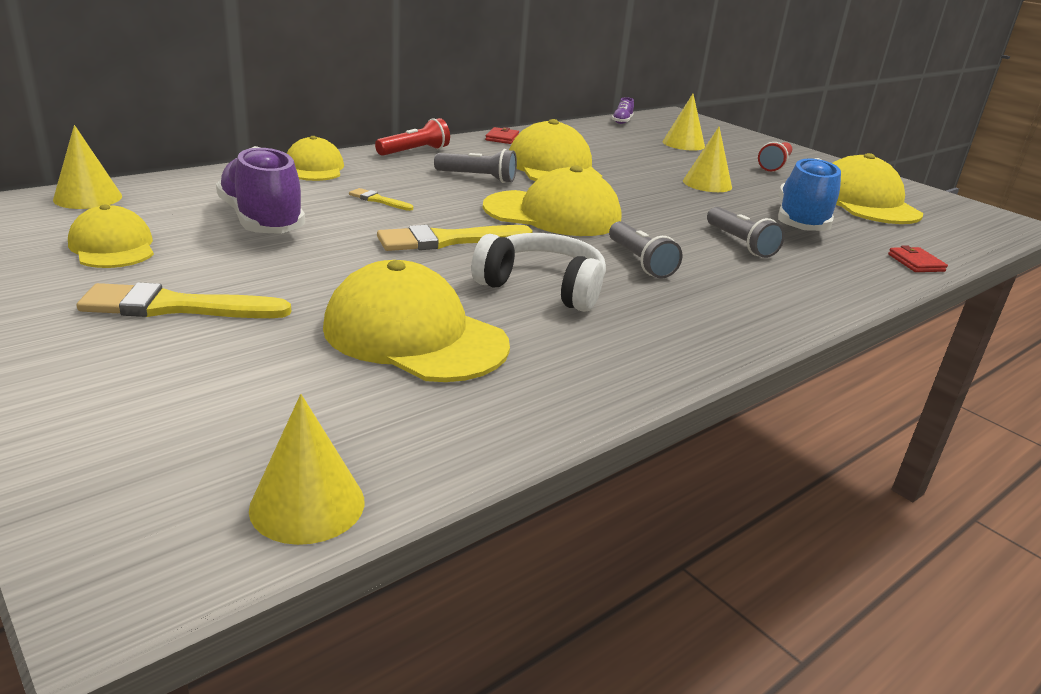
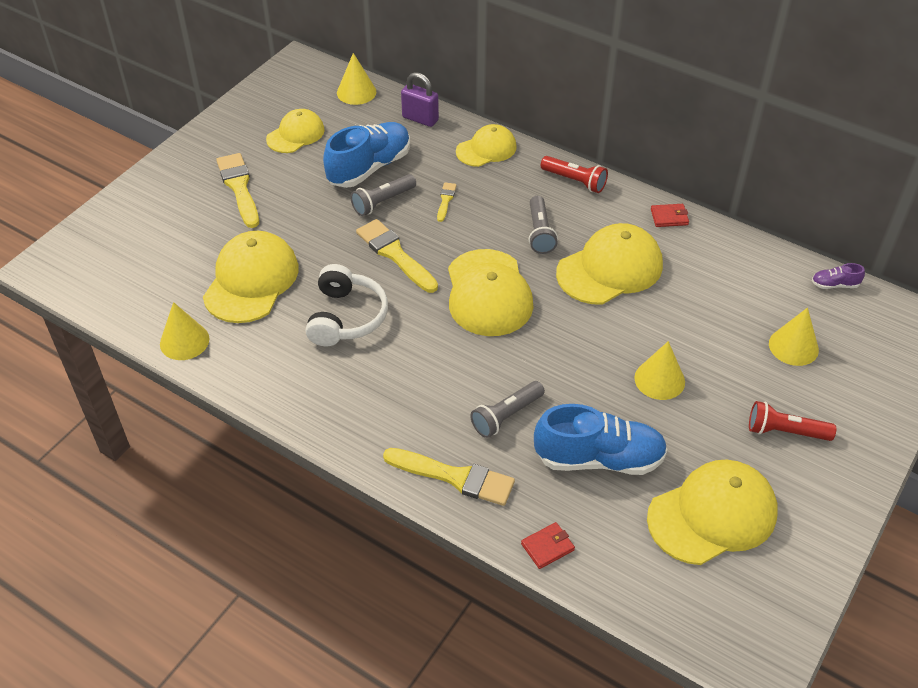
camera: 75 degrees right, 20 degrees up
purple shoe [216,146,305,234] -> blue shoe [323,122,410,188]
yellow cone [249,394,364,545] -> yellow cone moved to [160,302,209,360]
grey flashlight [609,221,682,278] -> grey flashlight moved to [351,174,416,216]
none -> yellow brush [383,448,515,506]
none -> purple padlock [401,72,439,127]

